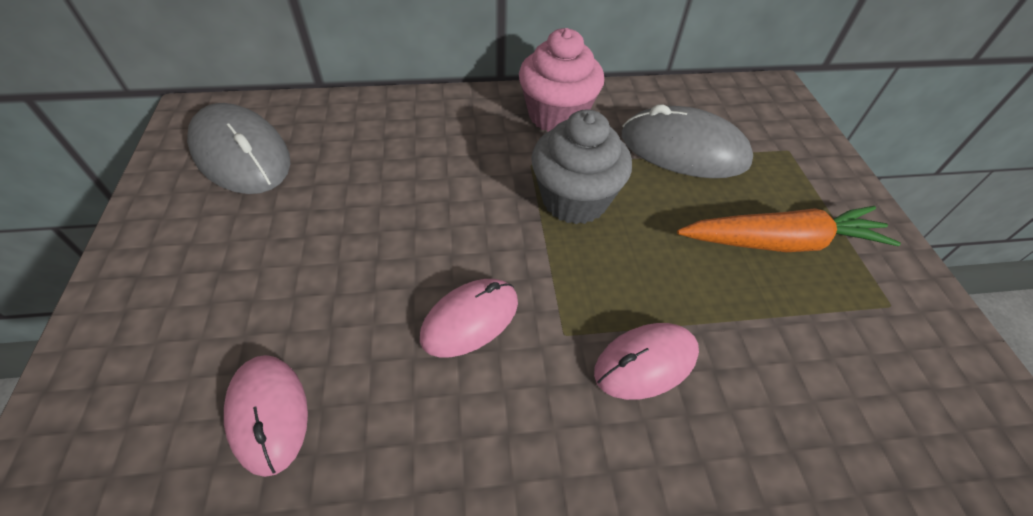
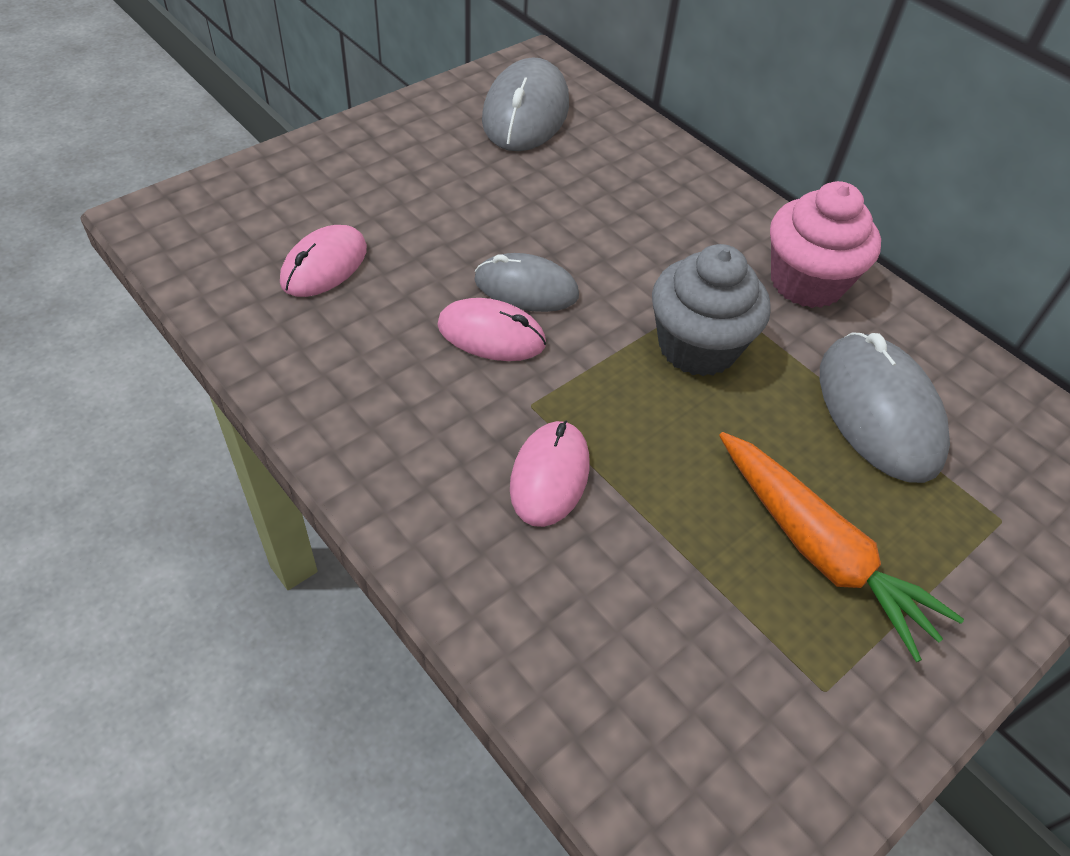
camera: 55 degrees right, 0 degrees up
pink mouse [594,323,699,400] -> pink mouse turned 75 degrees clockwise [510,421,589,527]
none -> grey mouse [475,253,579,312]

